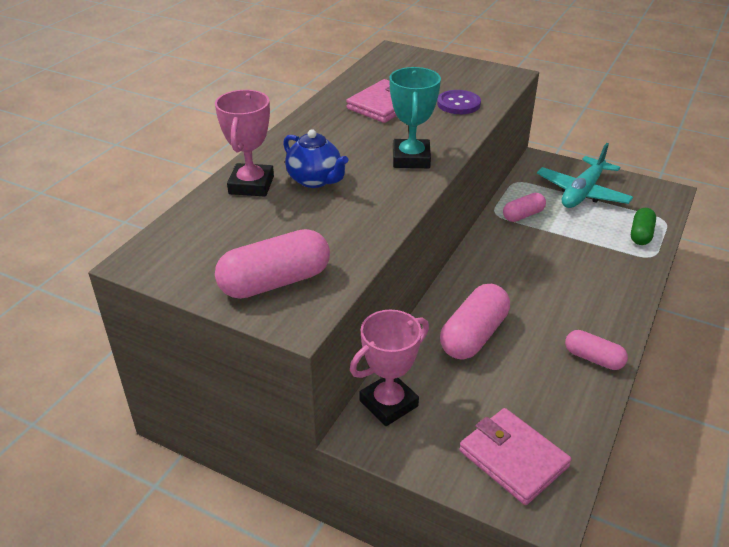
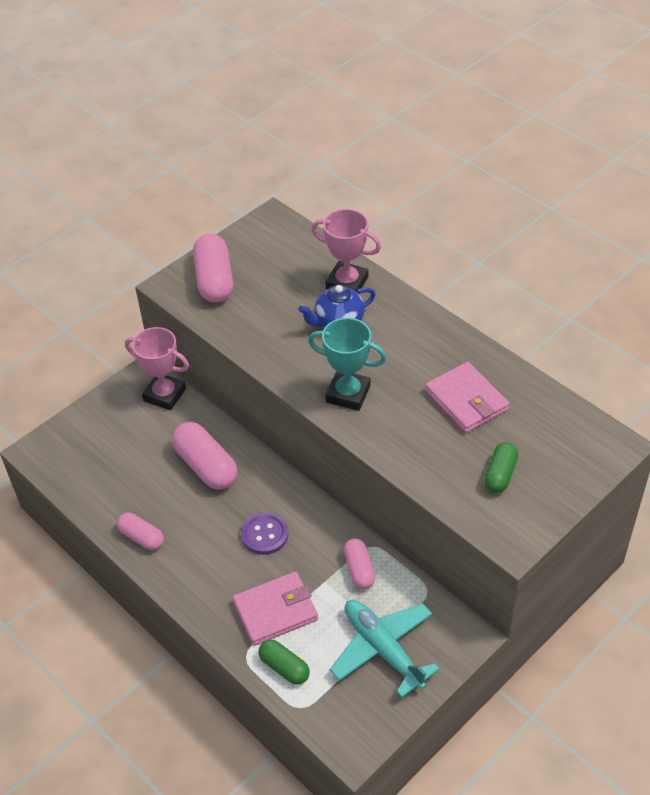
camera: 110 degrees right, 10 degrees up
pink trophy [350,310,429,426] -> pink trophy turned 45 degrees counterclockwise [125,327,189,410]
purple button [437,90,481,114] -> purple button moved to [241,512,288,555]
pink wallet [459,408,571,505] -> pink wallet moved to [233,572,318,646]
pink capsule [565,330,628,370] -> pink capsule turned 75 degrees clockwise [117,513,164,550]
none -> green capsule [484,442,518,493]

